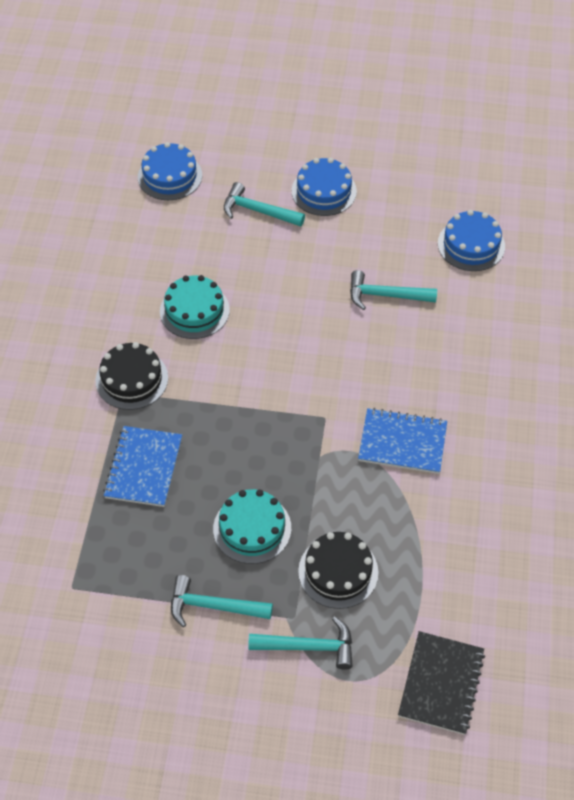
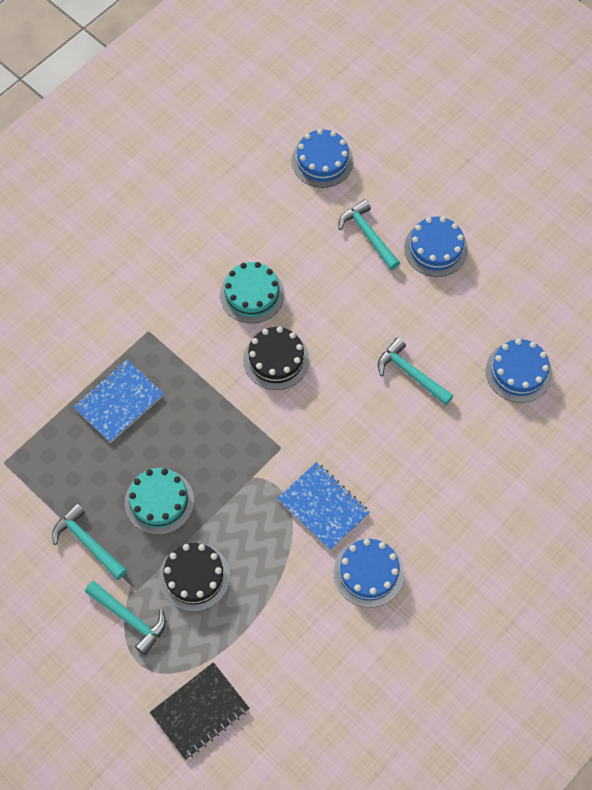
camera: 35 degrees right, 10 degrees up
black cake [96,342,168,410] -> black cake moved to [243,327,309,390]
none -> blue cake [334,539,404,608]

